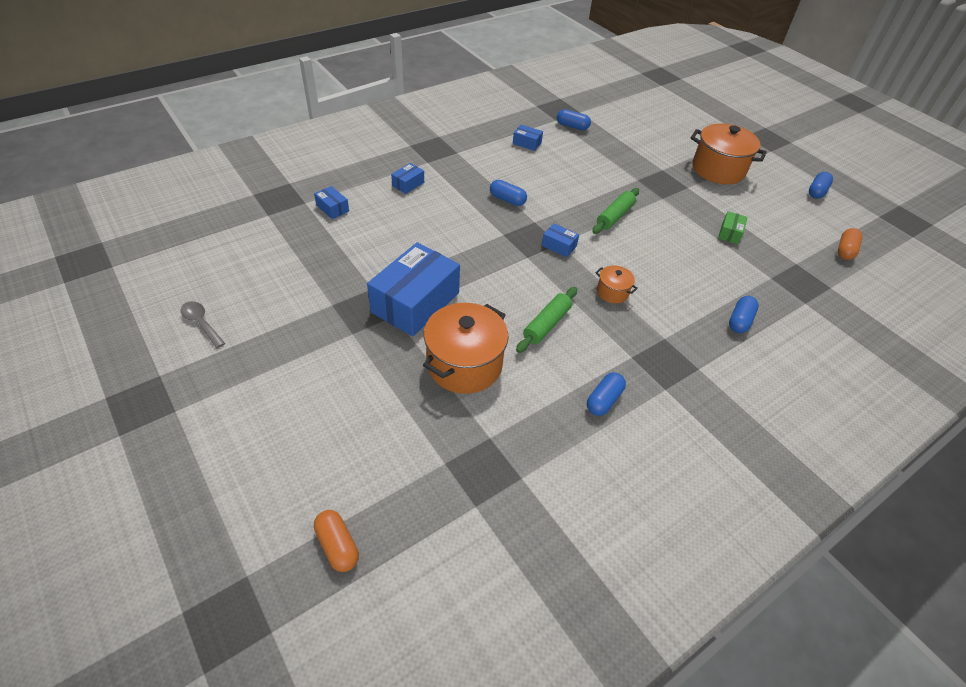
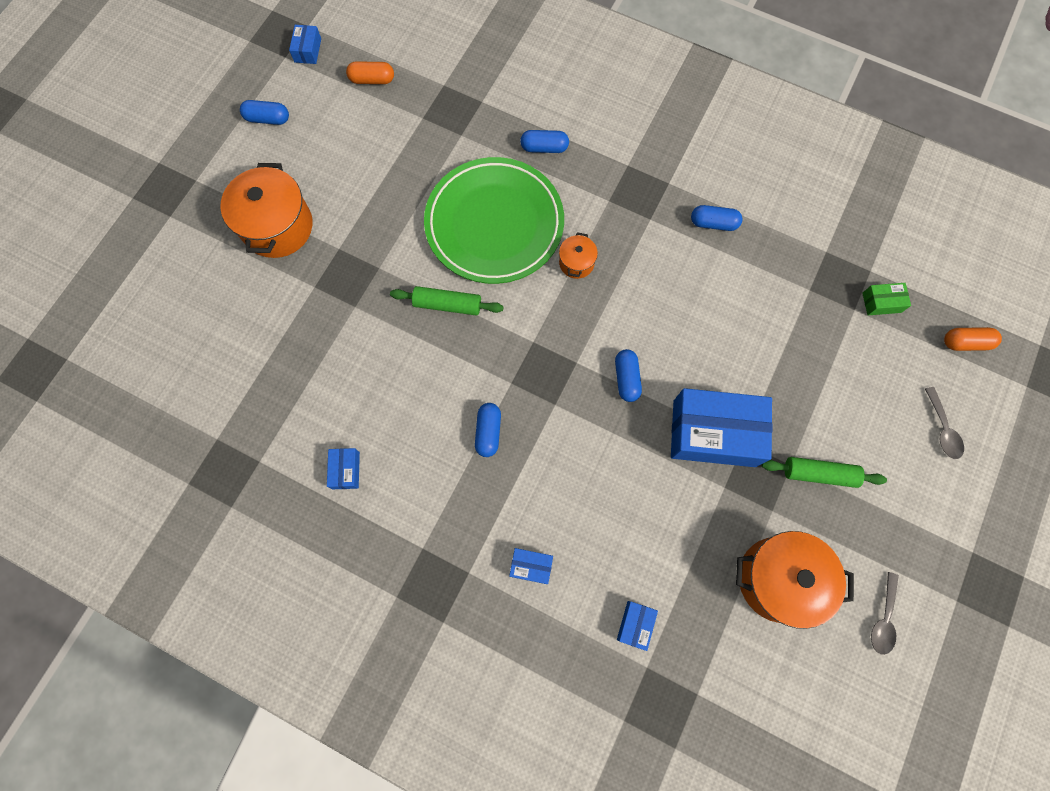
camera: 115 degrees left, 25 degrees up
orange capsule [314,510,359,572] -> orange capsule turned 60 degrees clockwise [944,327,1002,351]
orange pot [423,303,509,394] -> orange pot moved to [736,531,854,629]
green rolling pin [516,287,577,353] -> green rolling pin moved to [762,457,887,488]
blue box [542,223,579,257] -> blue box moved to [289,25,321,64]
blue capsule [557,109,591,130] -> blue capsule moved to [615,349,642,402]
green box [718,211,748,244] -> green box moved to [862,283,911,315]
none -> green plate [424,157,564,284]
none -> grey spoon [925,387,964,459]

